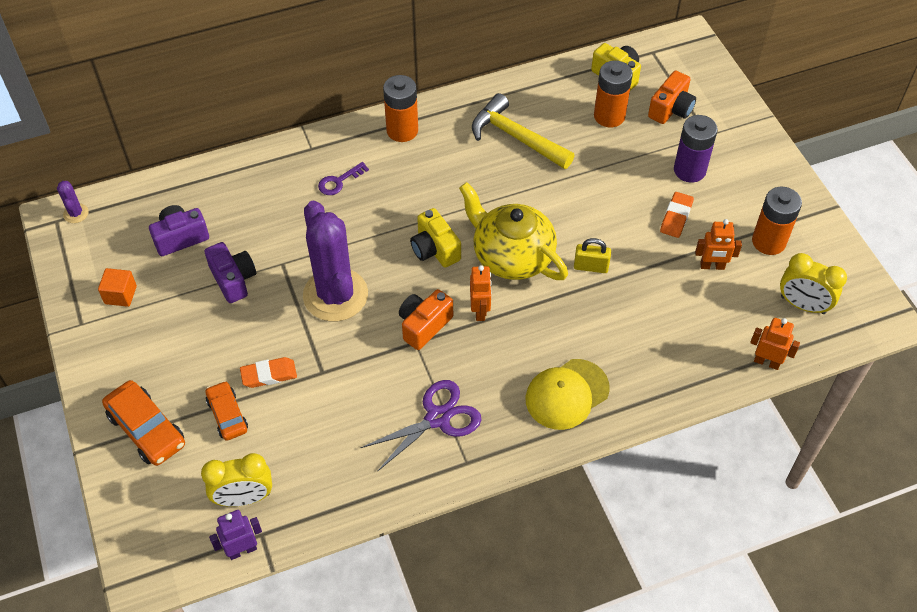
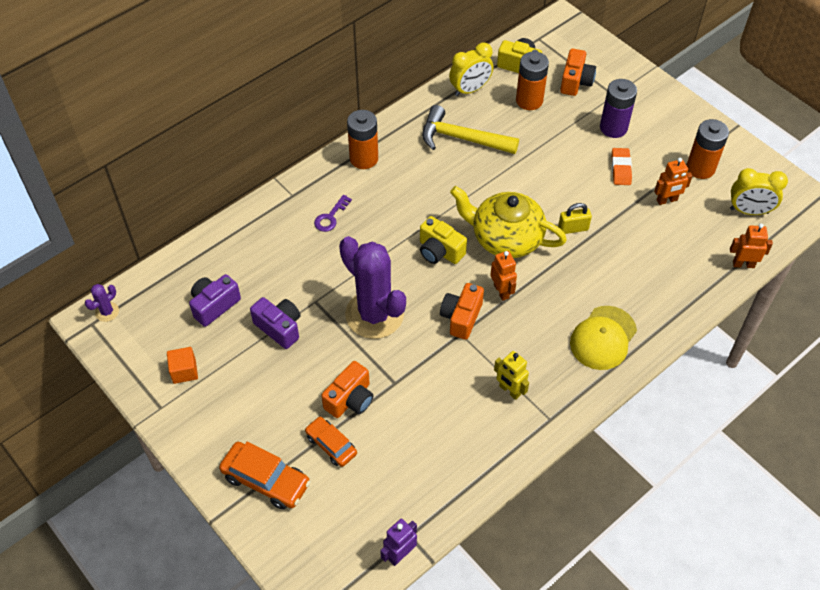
camera: 20 degrees left, 0 degrees up
purple cactus [57,181,89,223] -> purple cactus turned 75 degrees clockwise [85,284,119,322]
yellow clock [201,453,272,507] -> yellow clock moved to [449,43,493,96]
orange eraser [240,357,297,388] -> orange camera [321,361,374,418]
purple scissors [360,380,482,472] -> yellow robot [494,351,529,400]

